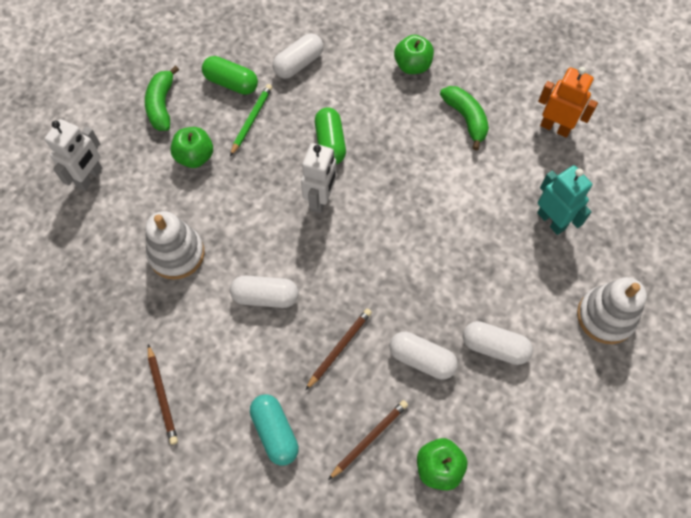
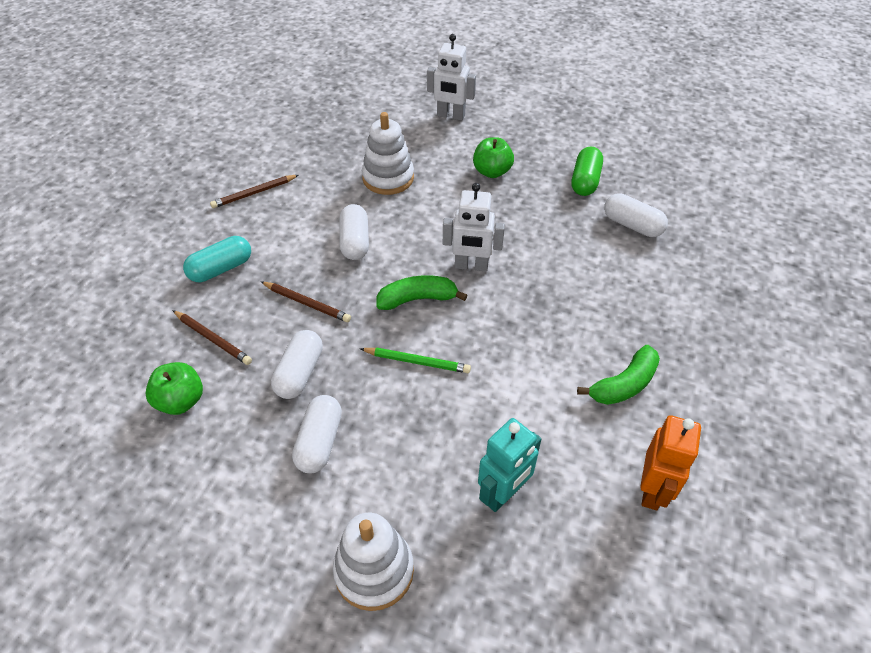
camera: 80 degrees right, 15 degrees down
green banana [145,65,179,131] -> green banana moved to [376,275,468,310]
green pencil [230,84,272,156] -> green pencil moved to [360,347,471,373]
green capsule [315,107,346,164] -> none
green apple [394,35,434,74] -> none

